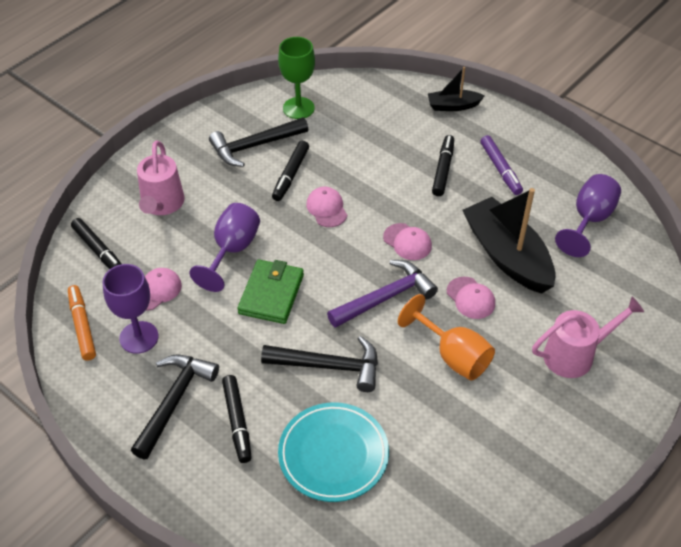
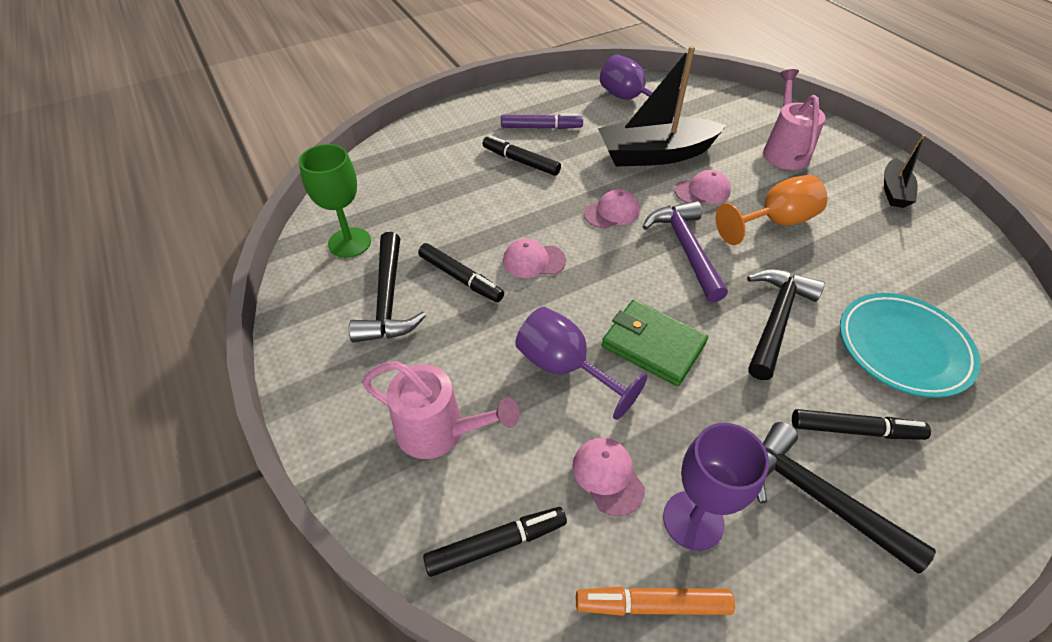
camera: 70 degrees left, 0 degrees up
black boat [428,67,484,111] -> black boat moved to [884,134,925,208]

